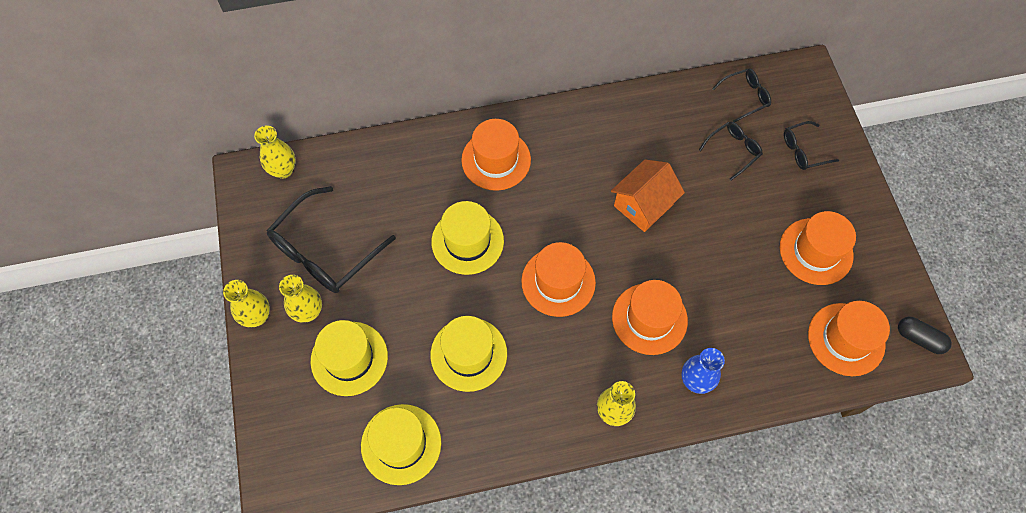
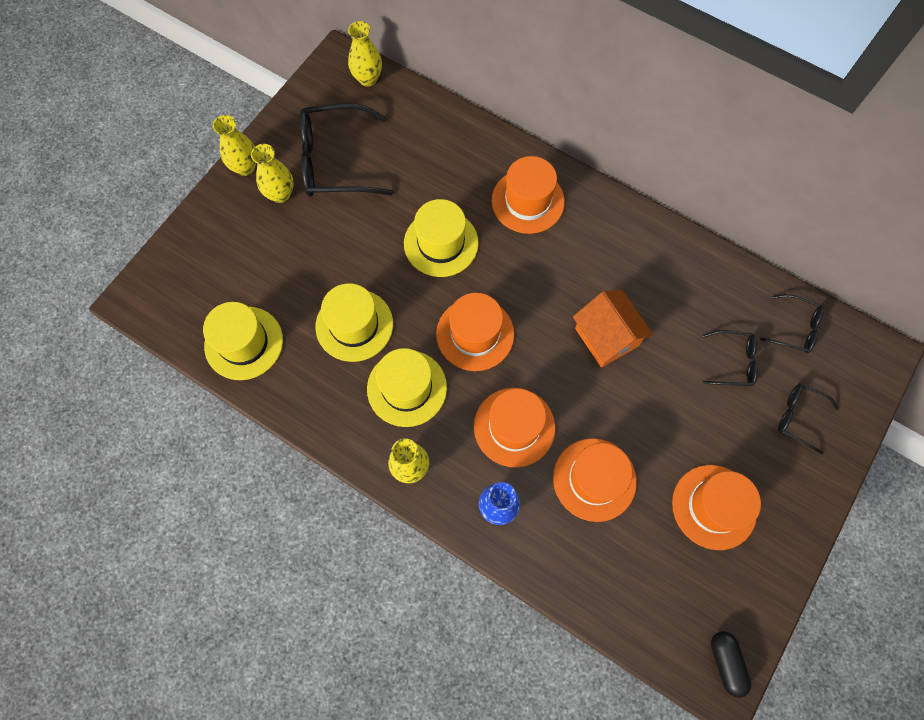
camera: 45 degrees right, 5 degrees up
yellow hat [311,320,388,396] -> yellow hat moved to [367,348,447,427]
orange house [611,160,685,232] -> orange house turned 60 degrees clockwise [573,290,653,367]
orange hat [808,301,890,376] -> orange hat moved to [553,438,637,522]

